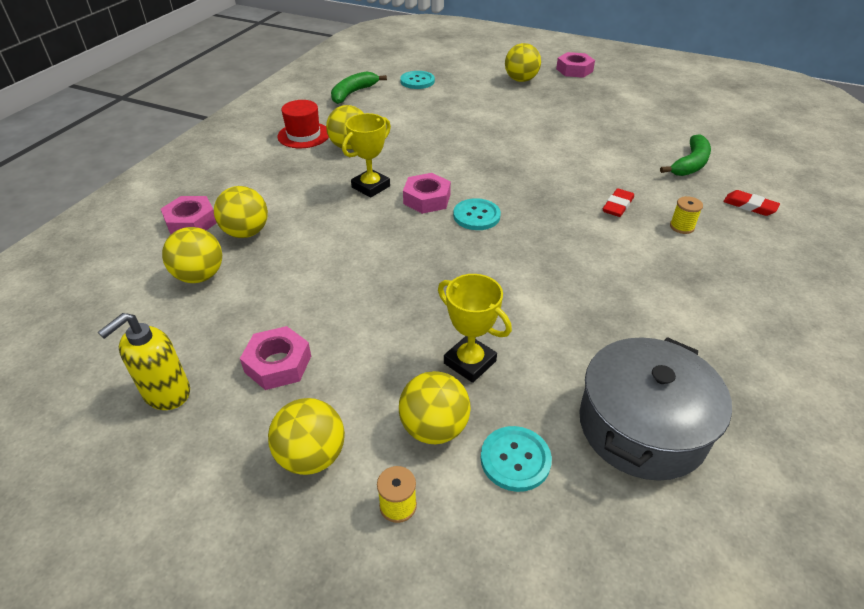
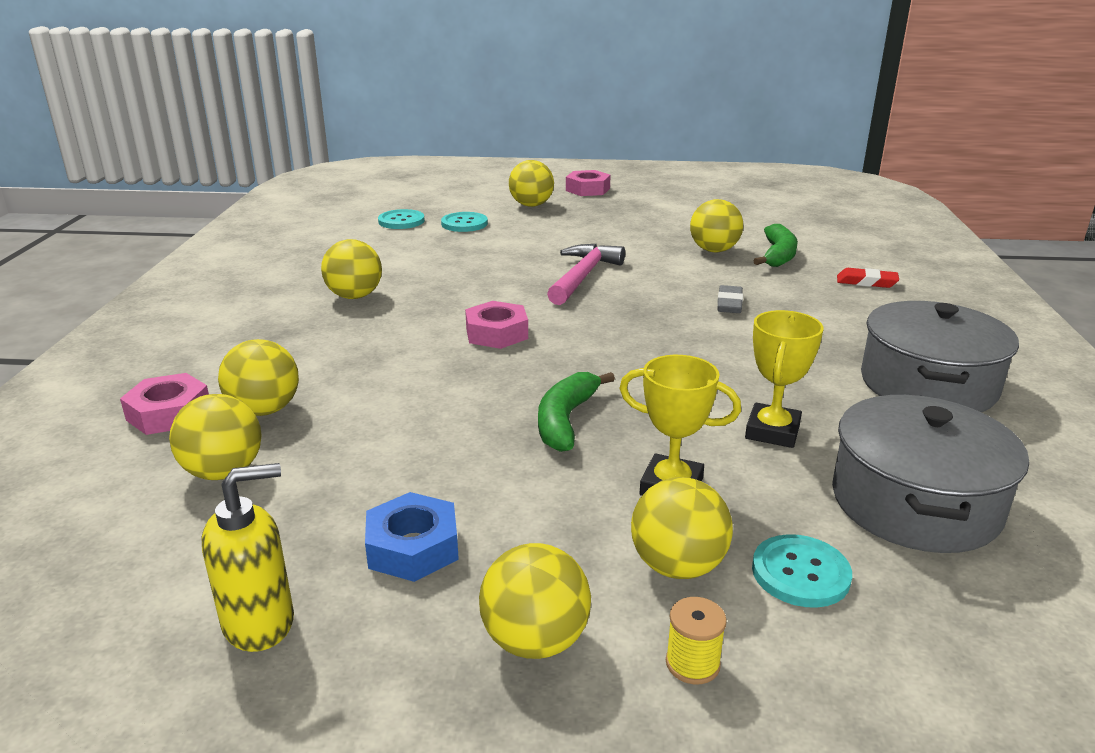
camera: 20 degrees left, 15 degrees down
yellow soap dispenser [98,313,190,410] -> yellow soap dispenser turned 135 degrees counterclockwise [201,463,294,652]
pink nut [240,326,311,390] -> blue nut [365,492,459,582]
red hat [277,100,329,148] -> none
green banana [331,71,387,104] -> green banana moved to [538,372,615,452]
yellow trophy [342,113,391,198] -> yellow trophy moved to [745,310,824,448]
turquoise button [453,198,501,230] -> turquoise button moved to [441,212,488,232]
red eraser [603,188,634,217] -> grey eraser [717,285,743,313]
yellow spool [670,196,703,234] -> none
none -> pink hammer [547,244,625,305]
none -> yellow ball [690,199,743,252]
none -> grey pot [861,301,1019,412]

